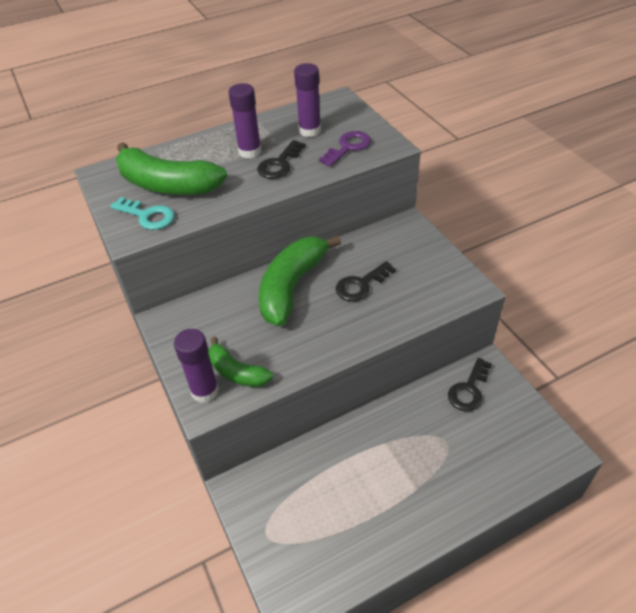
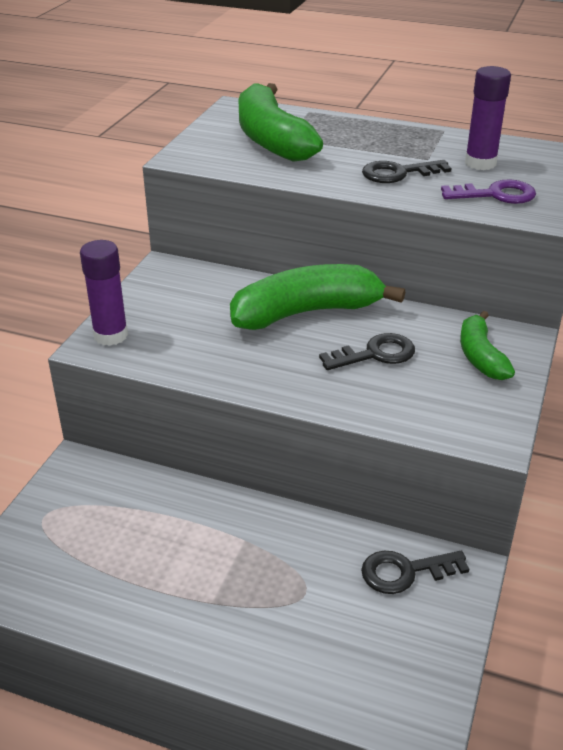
camera: 45 degrees right, 10 degrees down
turquoise key [110,197,174,230] -> none
green banana [208,337,273,387] -> green banana moved to [460,311,515,380]
purple glue stick [229,83,262,159] -> none
black key [335,261,396,302] -> black key turned 150 degrees clockwise [319,333,415,370]

